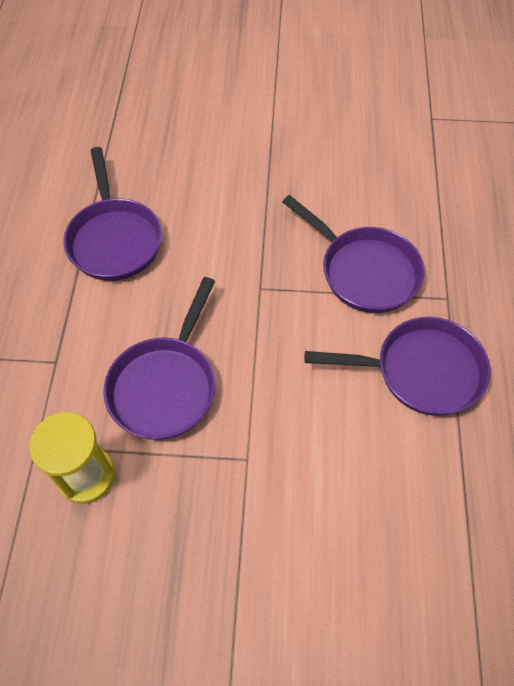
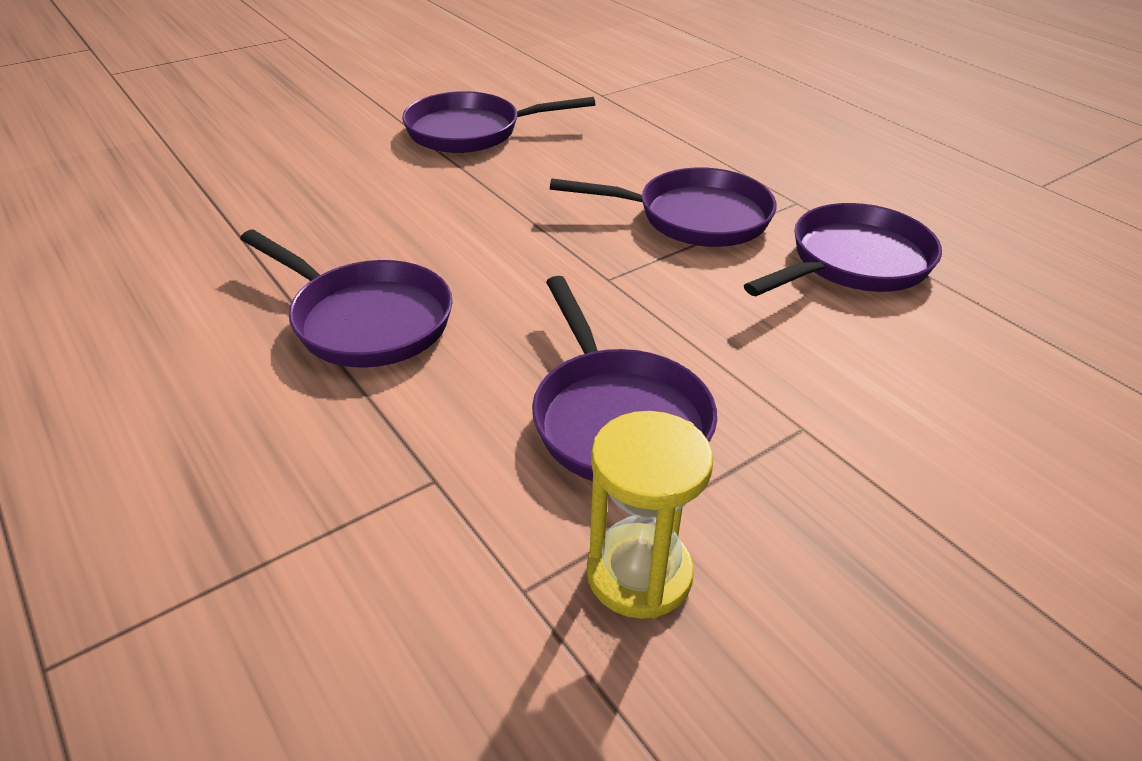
camera: 40 degrees left, 20 degrees down
none -> purple pan [402,91,595,153]

